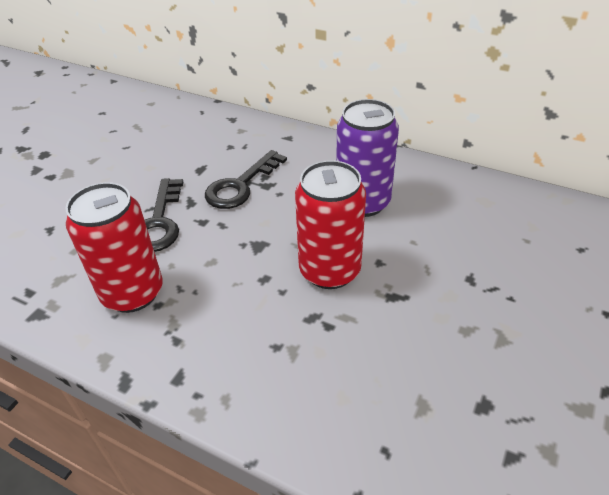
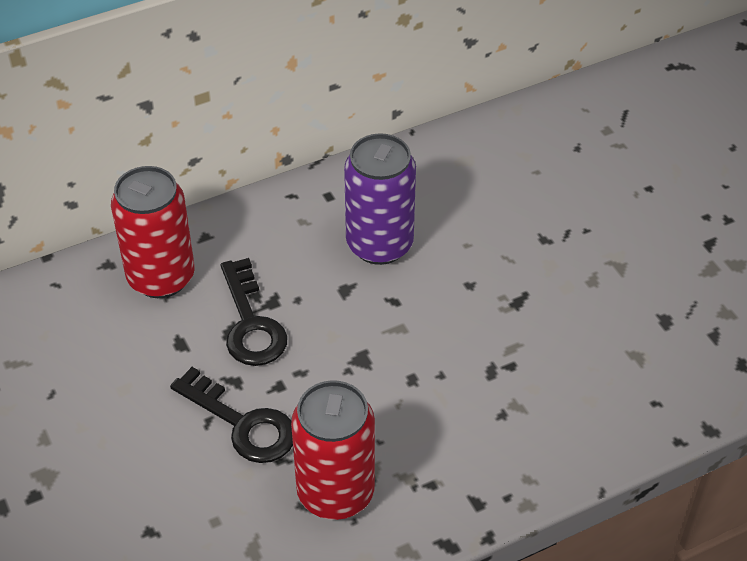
camera: 55 degrees left, 5 degrees up
red can [295,160,366,289] -> red can moved to [111,166,195,298]

